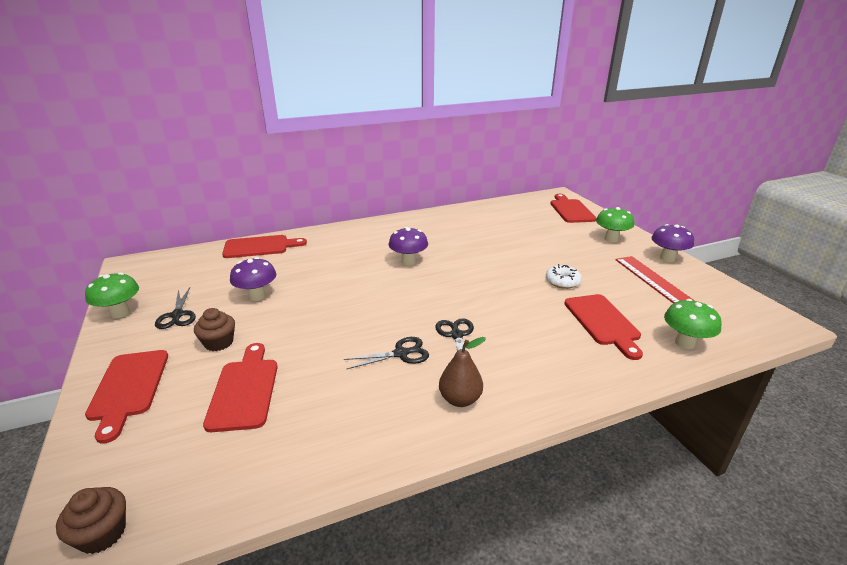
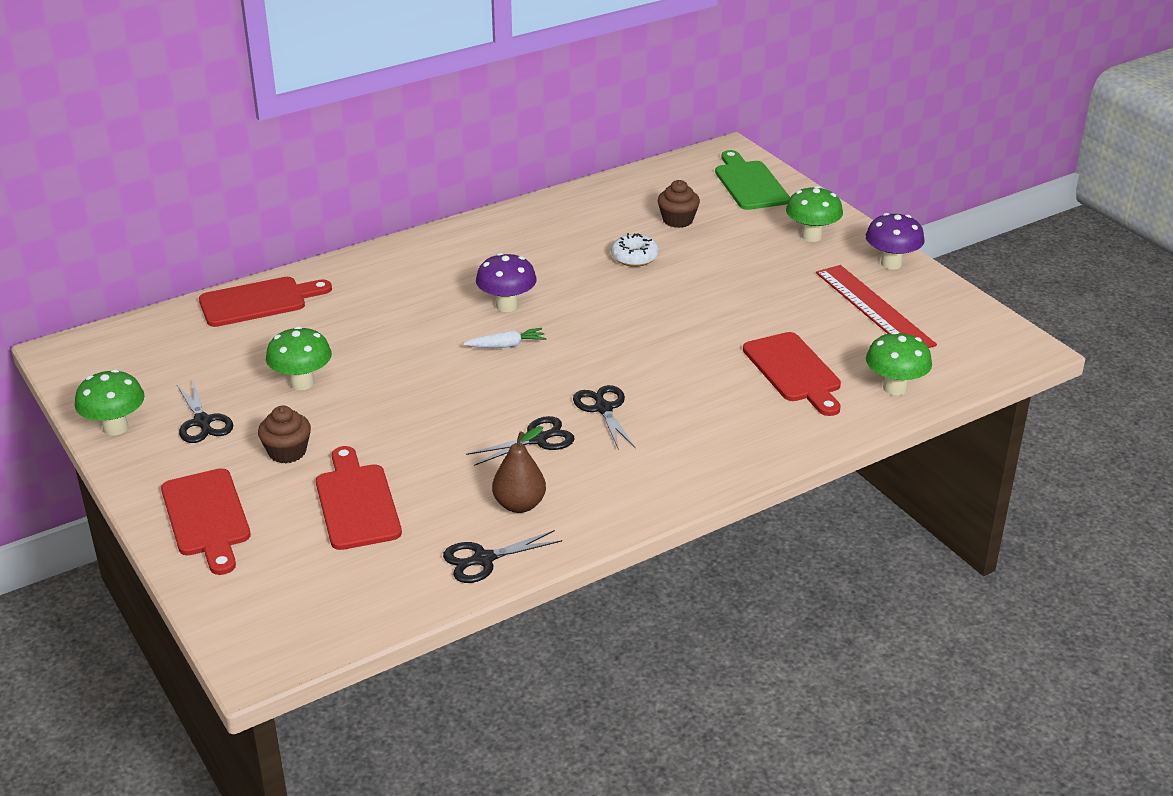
camera: 10 degrees left, 5 degrees up
brown cupcake [56,487,126,554] -> brown cupcake moved to [658,180,700,228]
purple mushroom [230,257,276,301] -> green mushroom [266,326,332,390]
brown pear [439,337,486,407] -> brown pear moved to [492,426,546,513]
white donut [546,264,582,289] -> white donut moved to [611,233,659,267]
red cutting board [550,194,596,223] -> green cutting board [715,150,790,210]
none -> black scissors [443,530,562,583]
none -> white carrot [463,328,546,348]

